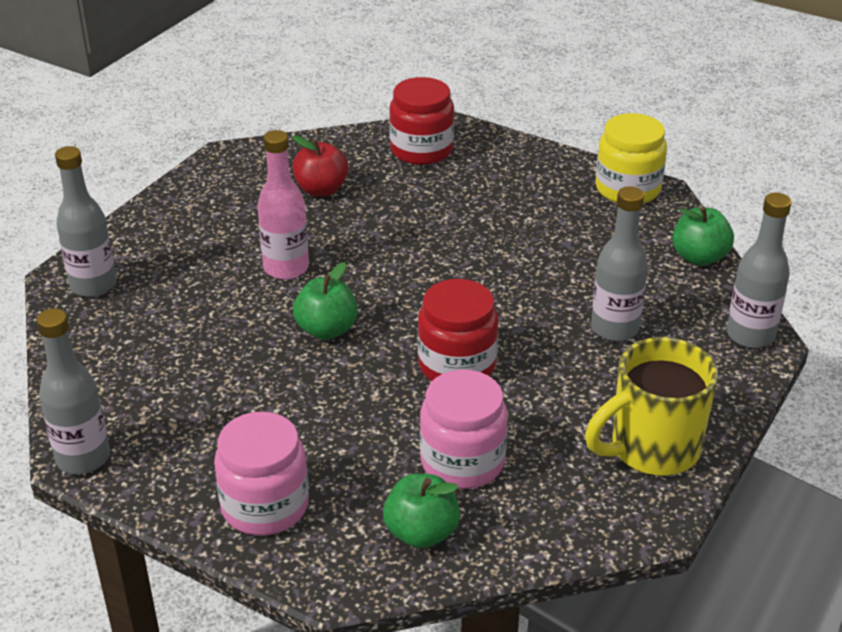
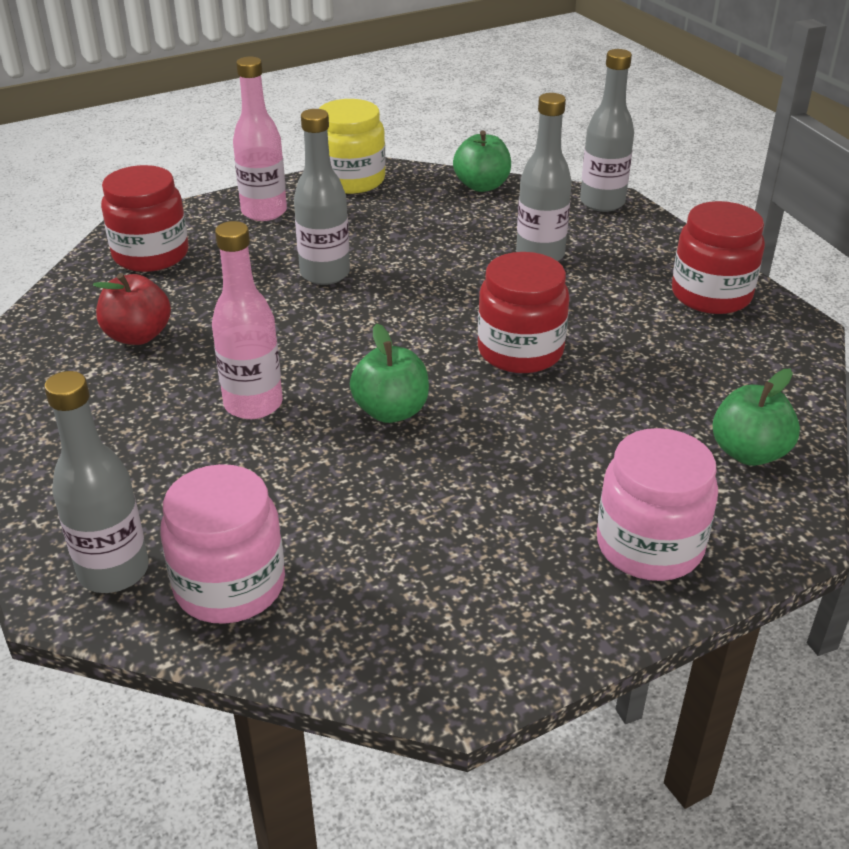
camera: 60 degrees left, 0 degrees up
grey bottle [36,308,110,474] -> grey bottle moved to [294,109,350,285]
pink jar [420,370,508,489] -> pink jar moved to [160,464,285,624]
yellow mug [585,337,718,476] -> red jar [672,201,765,314]
none -> pink bottle [233,57,287,221]

